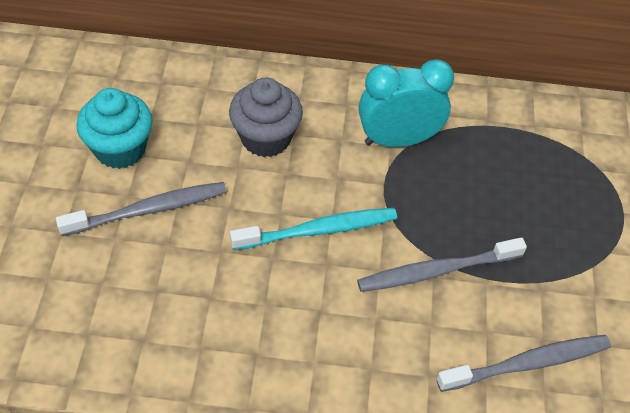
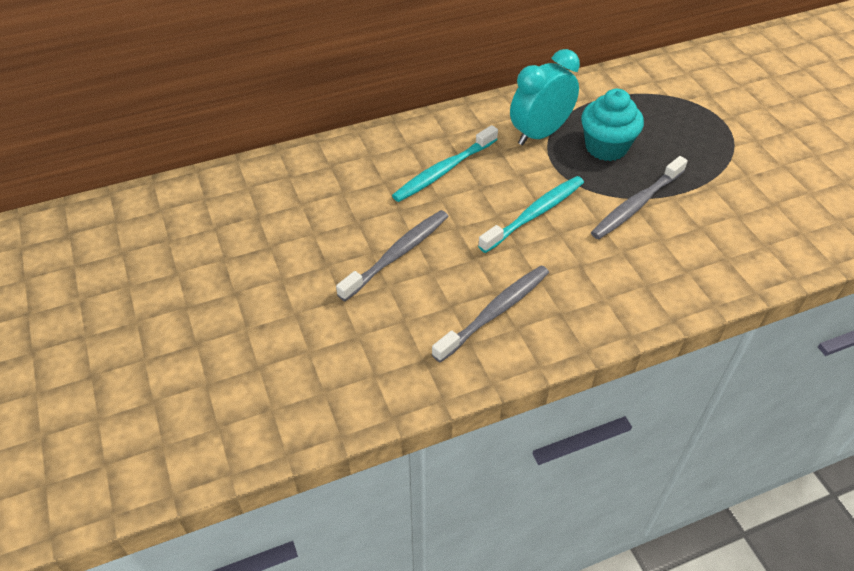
camera: 25 degrees left, 5 degrees down
turquoise cupcake [76,88,153,169] -> turquoise cupcake moved to [581,89,644,161]
grey cupcake [229,78,303,157] -> turquoise toothbrush [392,125,498,202]
grey toothbrush [436,335,611,392] -> grey toothbrush moved to [432,265,549,362]

